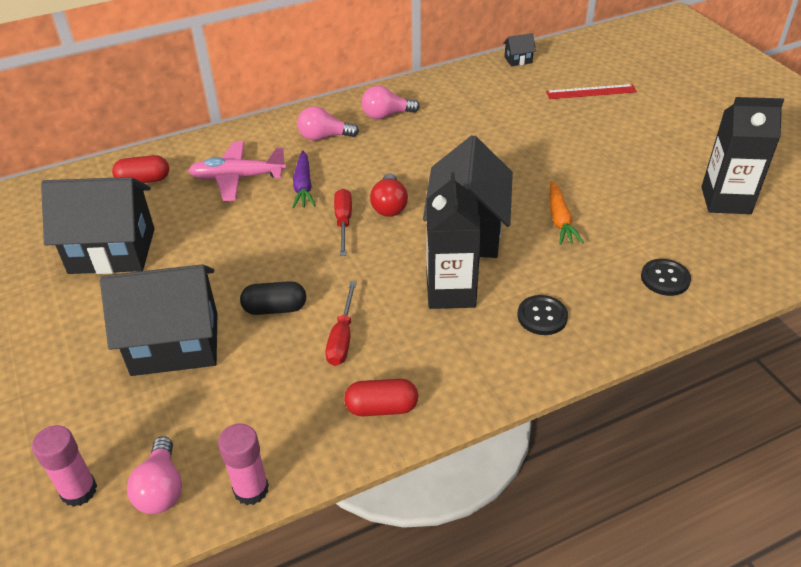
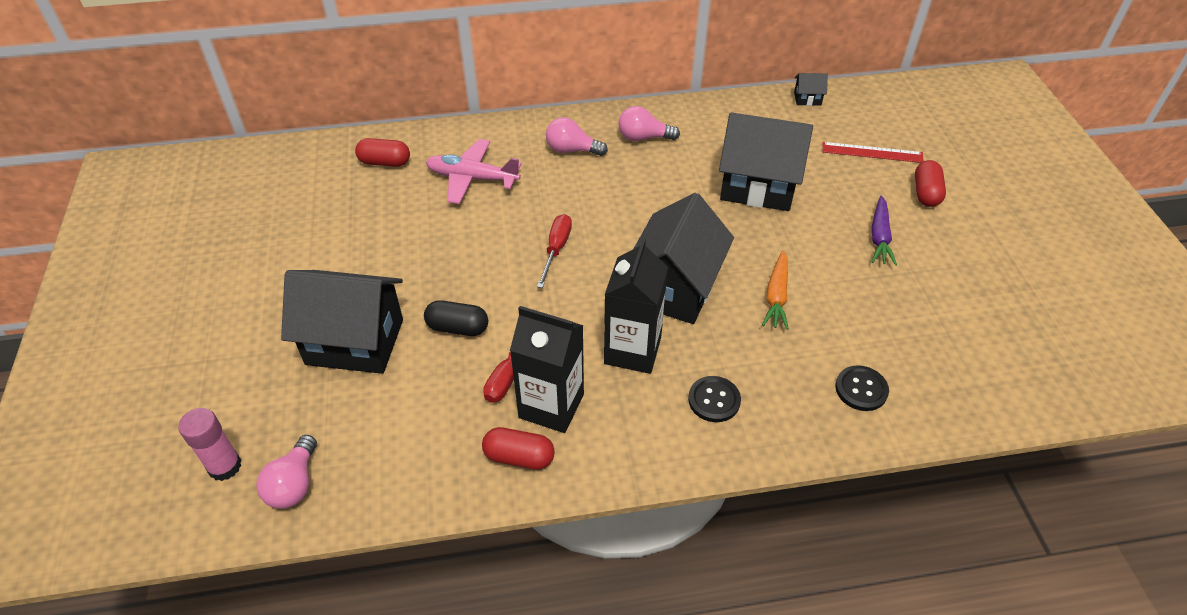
camera: 15 degrees right, 5 degrees up
black house [41,177,155,274] -> black house moved to [719,112,813,211]
pink glue stick [218,424,269,505] -> none
purple carrot [292,151,316,209] -> purple carrot moved to [871,195,897,266]
red light bulb [370,173,408,217] -> none
black carton [701,97,784,214] -> black carton moved to [510,306,584,433]
none -> red capsule [915,160,946,207]

